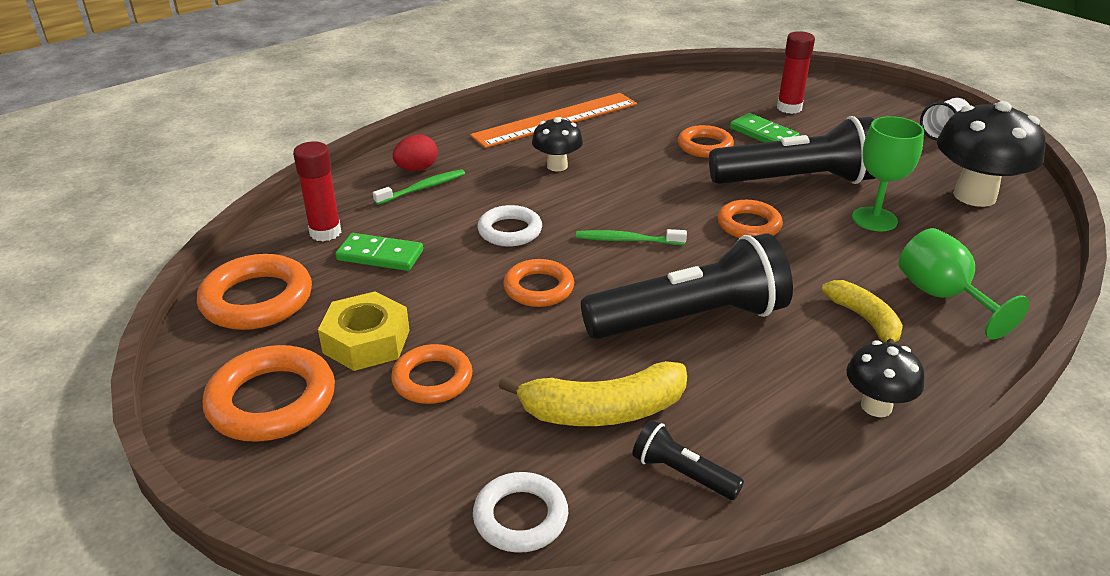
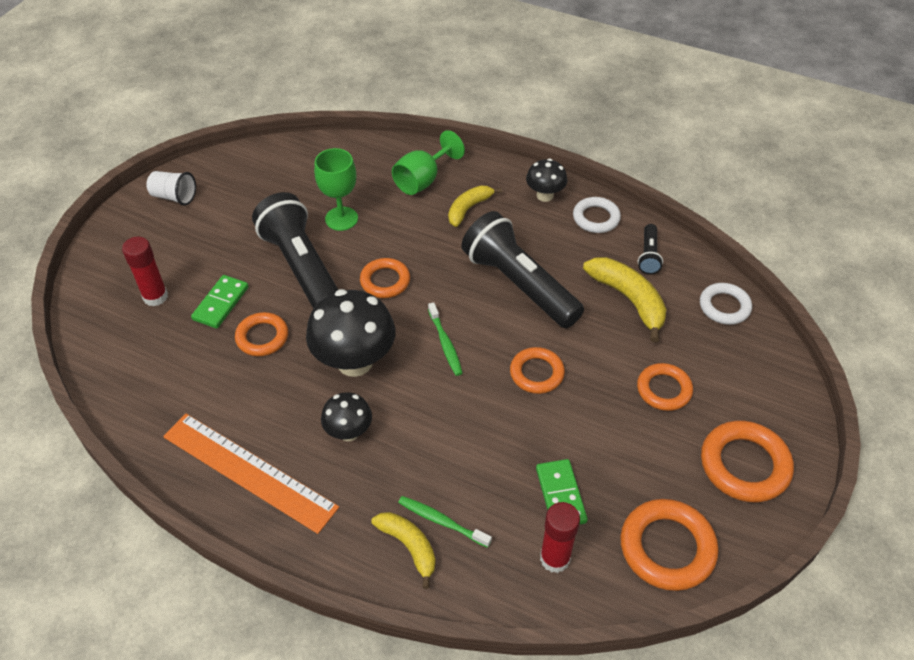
camera: 115 degrees left, 15 degrees up
yellow nut [318,291,410,371] -> none
red egg [393,134,438,171] -> yellow banana [371,512,436,589]
white ring [477,205,542,247] -> white ring moved to [573,197,621,233]
black mushroom [937,101,1045,207] -> black mushroom moved to [306,289,395,377]

